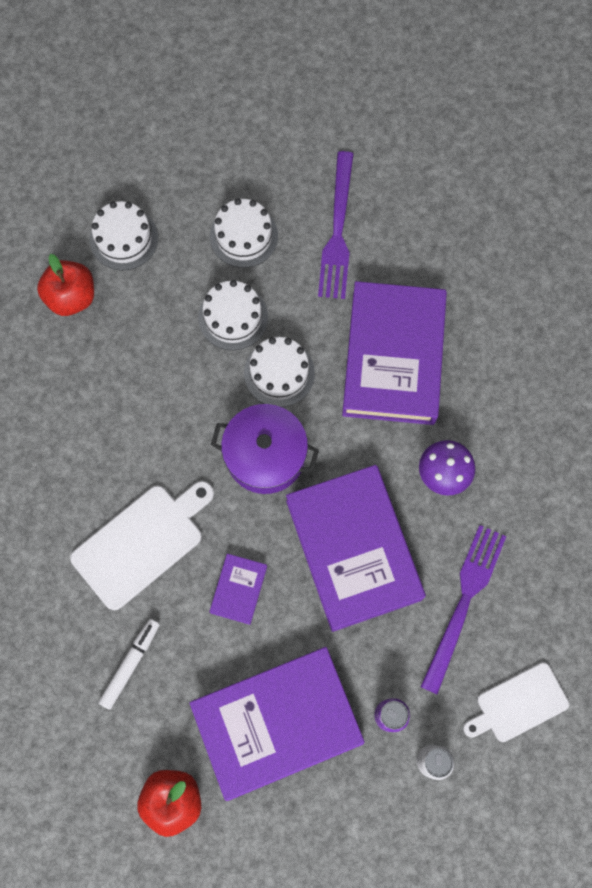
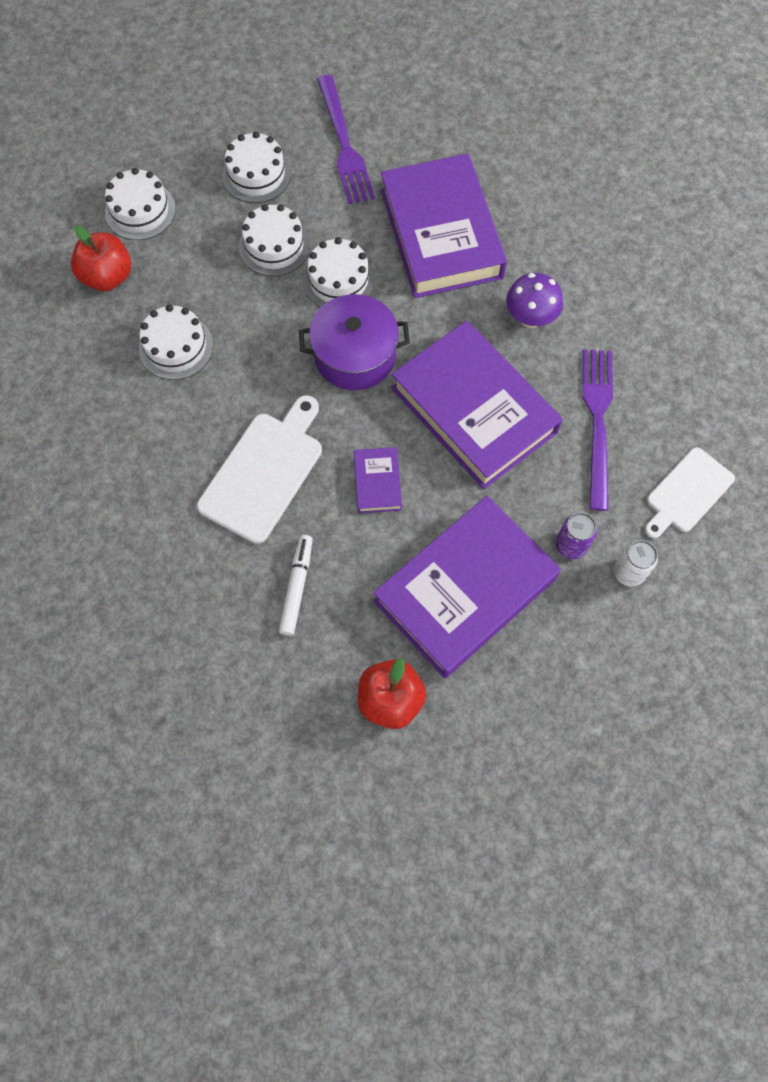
camera: 20 degrees left, 5 degrees down
none -> white cake [139,305,213,380]

